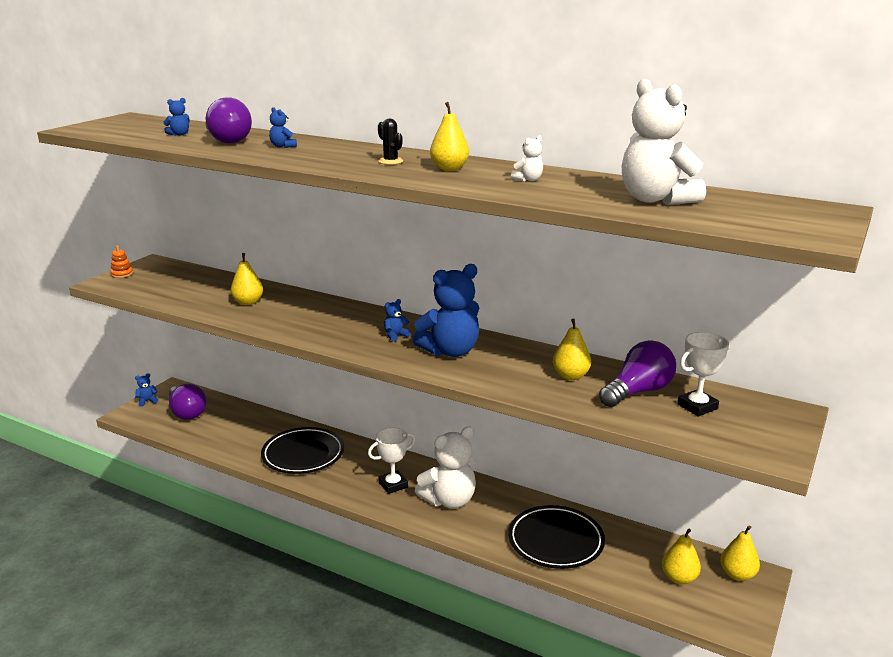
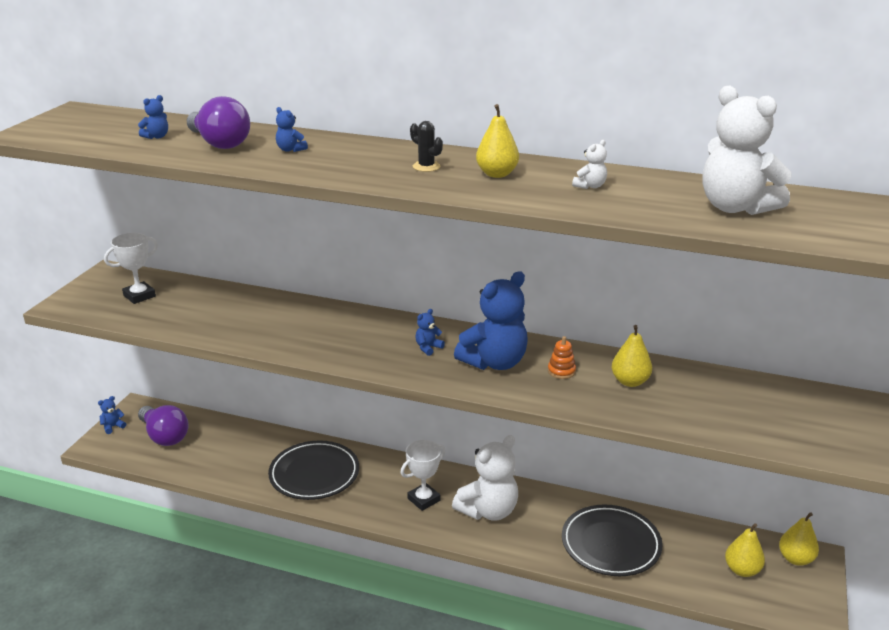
camera: 10 degrees left, 5 degrees up
orange stacking toy [110,245,133,278] -> orange stacking toy moved to [548,336,576,379]
yellow pear [231,253,263,305] -> none
purple light bulb [599,340,676,407] -> none
white trophy [677,332,729,416] -> white trophy moved to [104,233,158,304]

